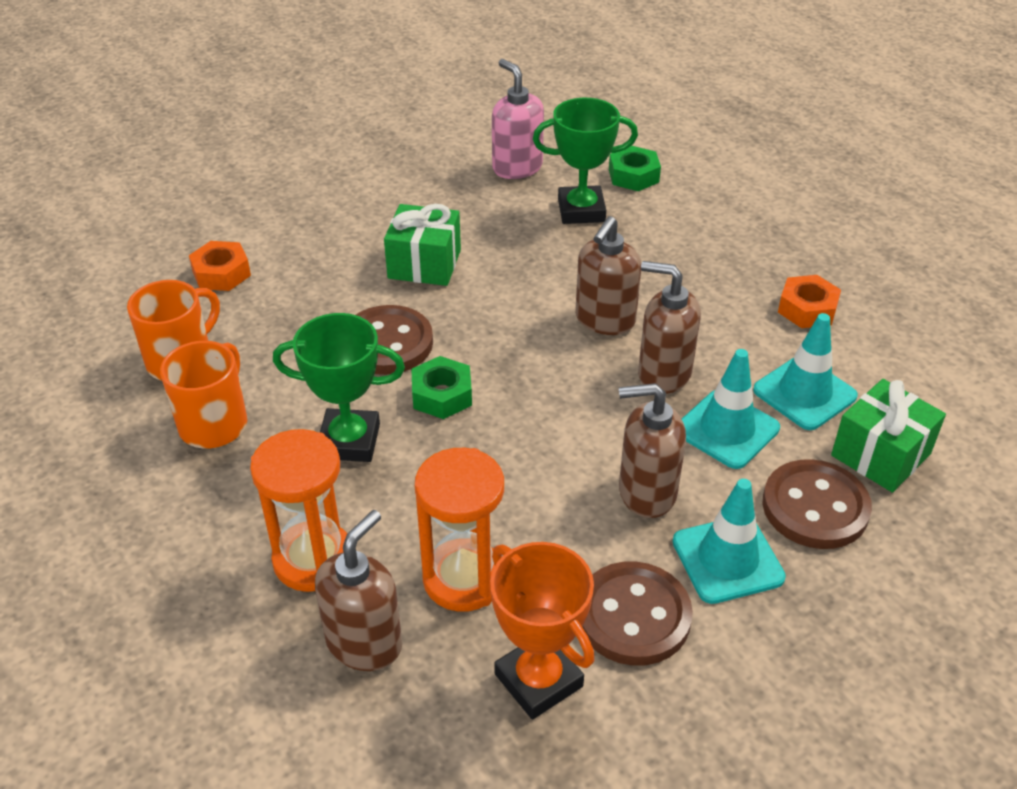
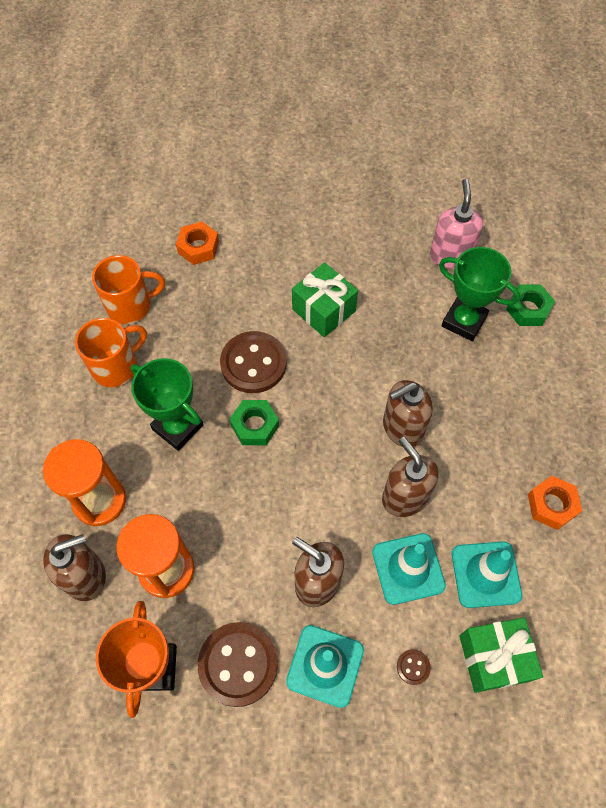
camera: 35 degrees right, 20 degrees up
brown button [763,459,872,549] -> brown button [397,649,431,685], size x0.42

